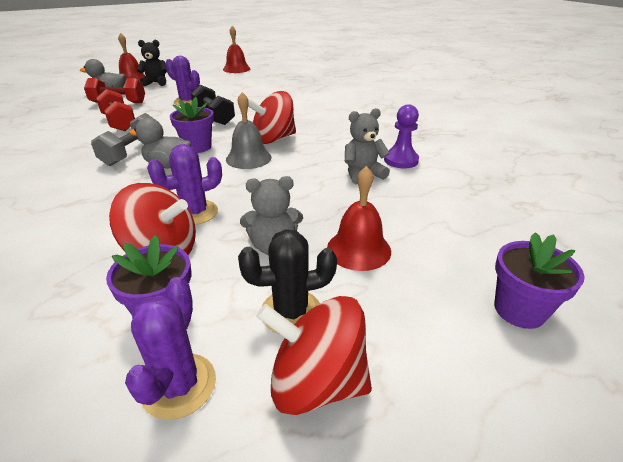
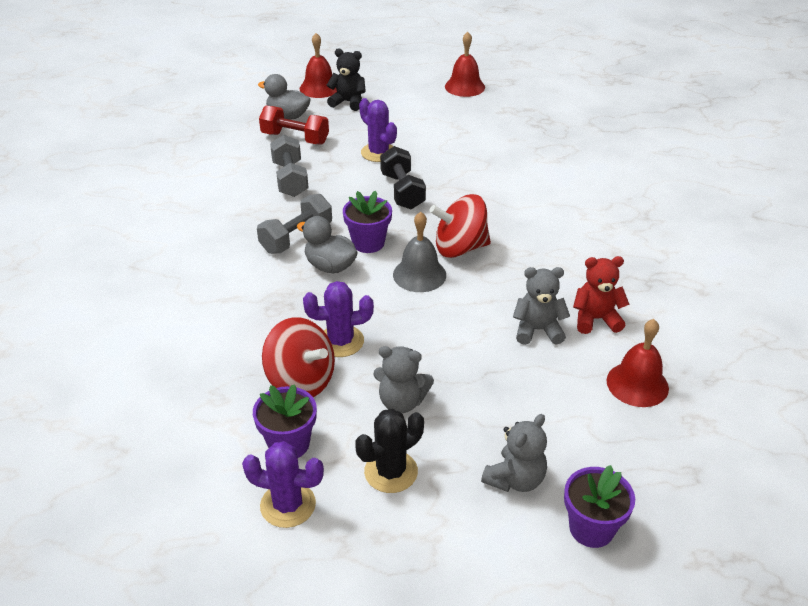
camera: 20 degrees right, 5 degrees up
red dumbbell [96,89,135,131] -> grey dumbbell [270,135,309,197]
purple cactus [125,277,216,420] -> purple cactus turned 75 degrees clockwise [242,441,324,528]
black cactus [238,229,337,334] -> black cactus turned 45 degrees counterclockwise [355,409,424,493]
red spinning top [256,296,372,415] -> none
red bell [327,166,391,271] -> red bell moved to [607,319,669,407]
purple pawn [384,104,419,168] -> red teddy bear [573,256,630,334]
none -> grey teddy bear [481,414,547,492]

